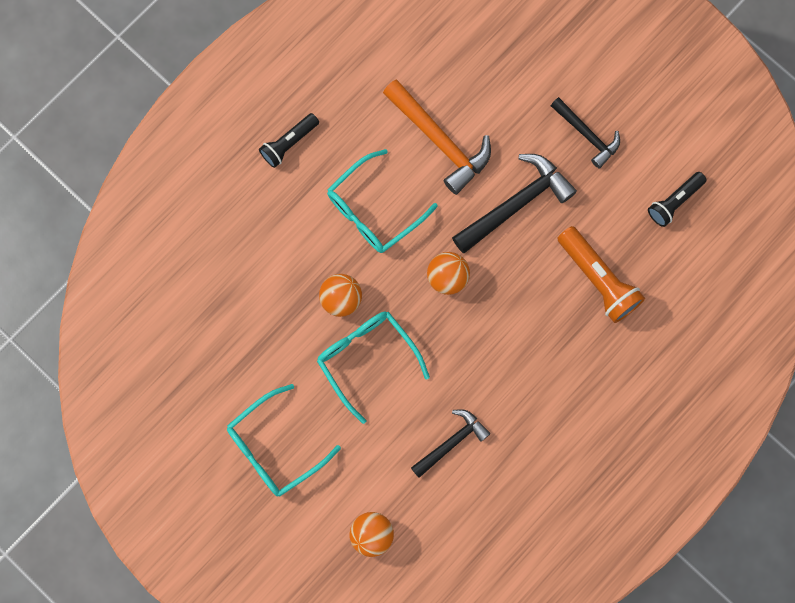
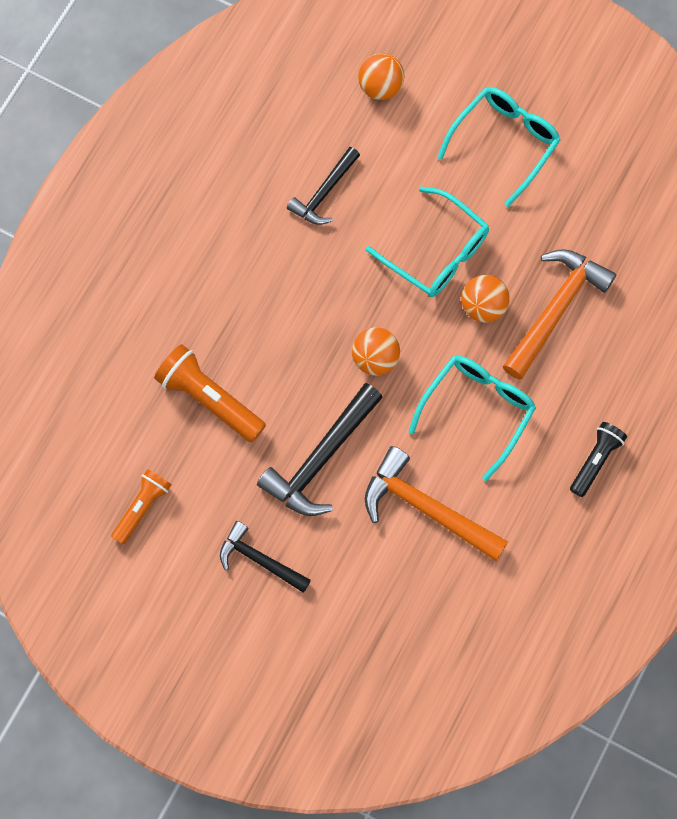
camera: 165 degrees right, 5 degrees down
black flashlight [648,172,707,227] -> orange flashlight [111,469,172,545]
none -> orange hammer [503,249,617,380]

